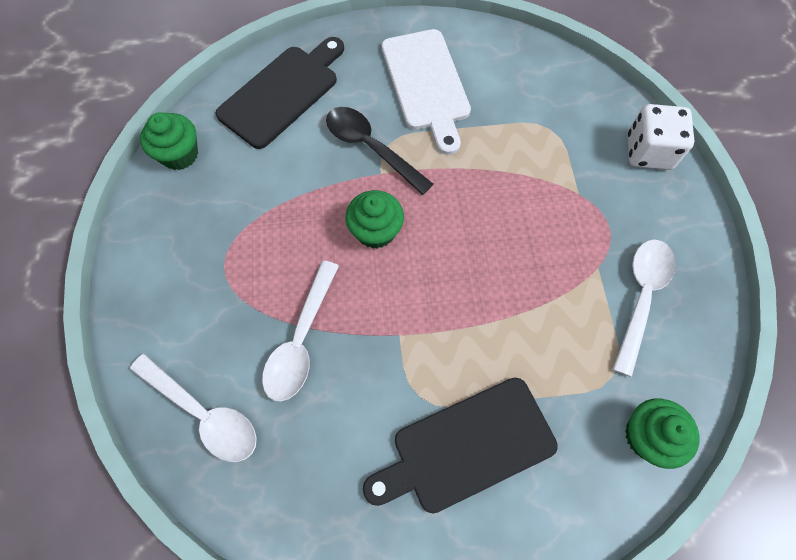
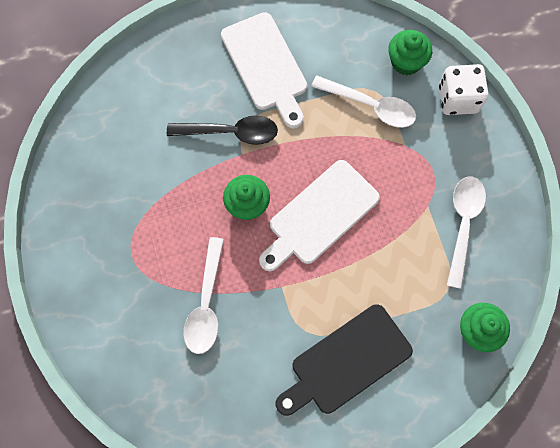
camera: 10 degrees left, 5 degrees up
white spoon [130,354,257,462] -> white spoon moved to [311,76,416,128]
green cupcake [140,112,198,170] -> green cupcake moved to [388,30,432,75]
black cutting board [216,37,344,149] -> none
black spoon [326,107,433,195] -> black spoon turned 150 degrees clockwise [167,115,278,145]
none -> white cutting board [259,160,380,272]

